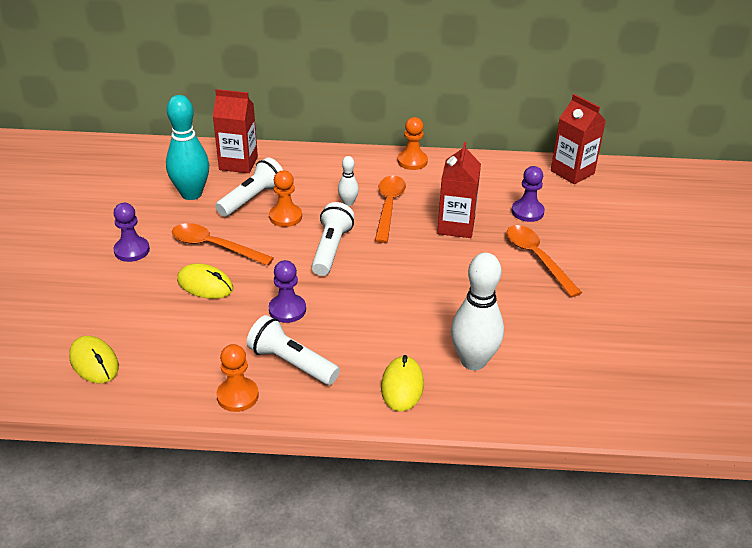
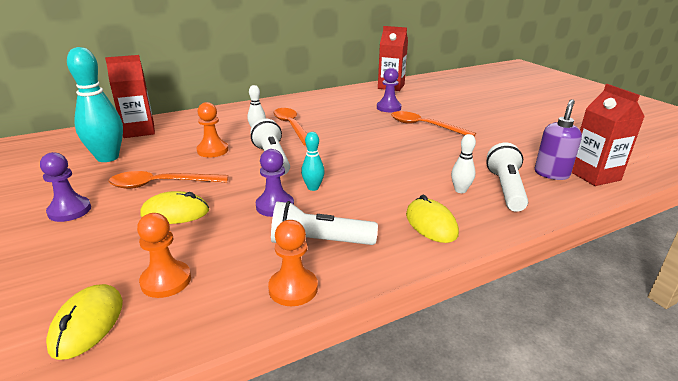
camera: 30 degrees left, 10 degrees down
yellow mouse [69,336,119,383] -> yellow mouse turned 75 degrees clockwise [46,284,123,360]
white flashlight [215,157,283,217] -> white flashlight moved to [486,142,528,212]
orange pawn [397,117,428,170] -> orange pawn moved to [137,213,191,298]
red carton [437,142,481,238] -> red carton moved to [572,84,645,186]
white bowling pin [451,253,504,370] -> white bowling pin [451,134,476,193], size x0.49
none -> turquoise bowling pin [301,132,325,191]
none -> purple soap dispenser [535,99,582,180]

